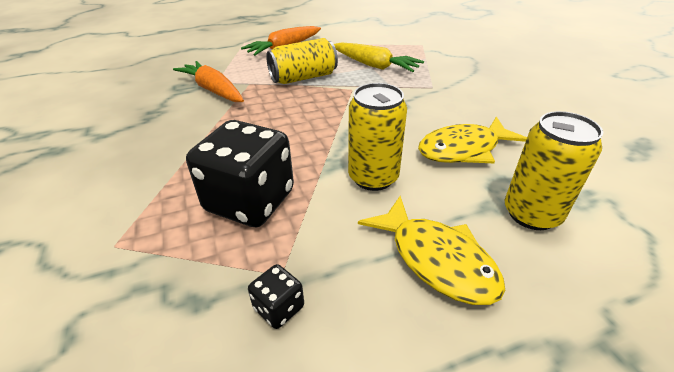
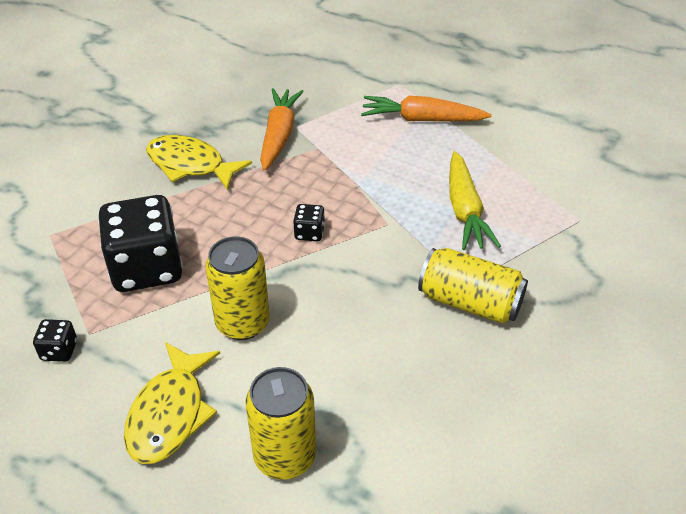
camera: 50 degrees right, 5 degrees up
yellow can [266,38,338,84] -> yellow can moved to [418,248,528,324]
yellow fish [418,117,527,163] -> yellow fish moved to [146,135,252,190]
none -> black dice [293,204,325,241]

